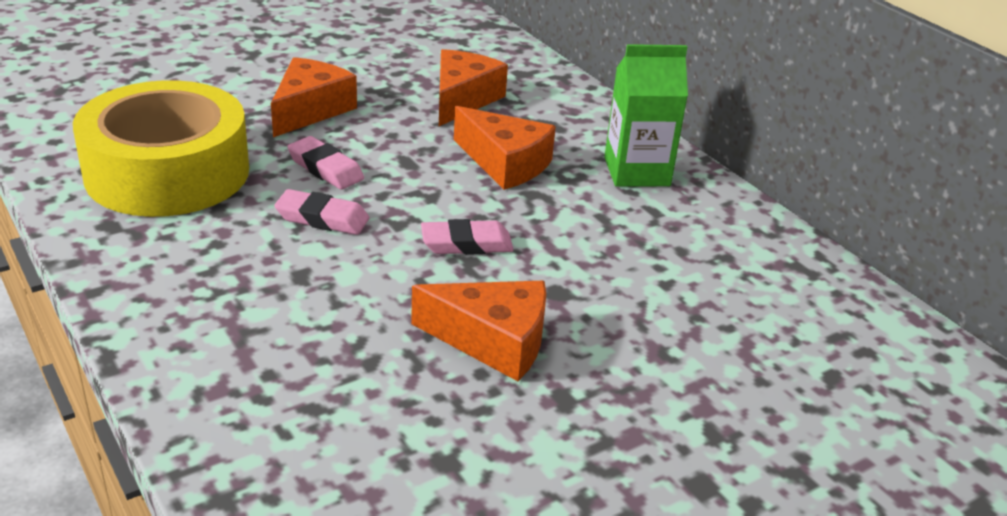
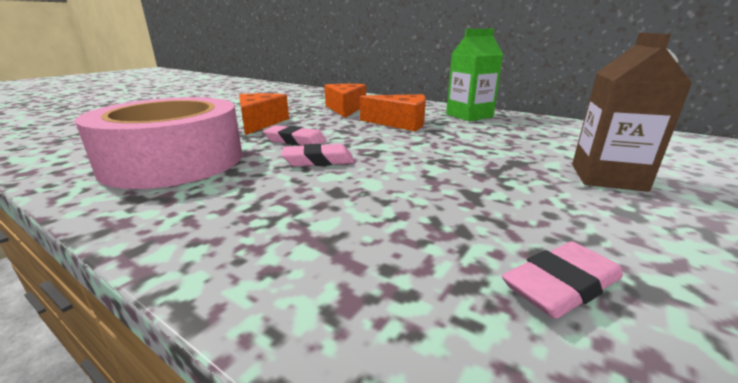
camera: 20 degrees left, 10 degrees down
yellow tape [73,80,249,217] -> pink tape [75,97,242,189]
orange cheese [411,281,546,381] -> none
pink eraser [421,219,513,255] -> pink eraser moved to [502,241,623,319]
none -> brown carton [572,33,692,192]

